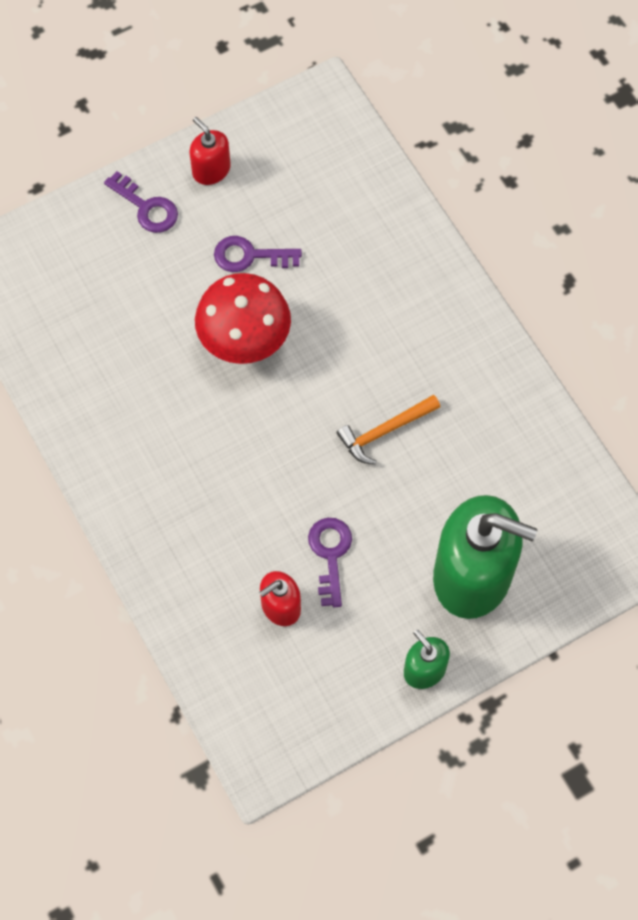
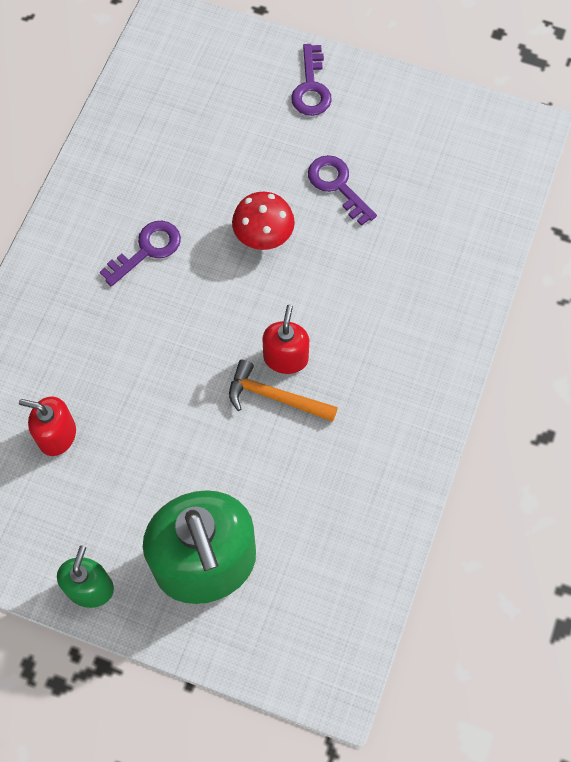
camera: 50 degrees right, 0 degrees up
red soap dispenser [190,117,230,185] -> red soap dispenser moved to [263,305,309,374]
red mushroom [195,273,291,364] -> red mushroom [232,192,295,250], size x0.64
purple key [308,518,352,607] -> purple key moved to [100,221,181,287]

